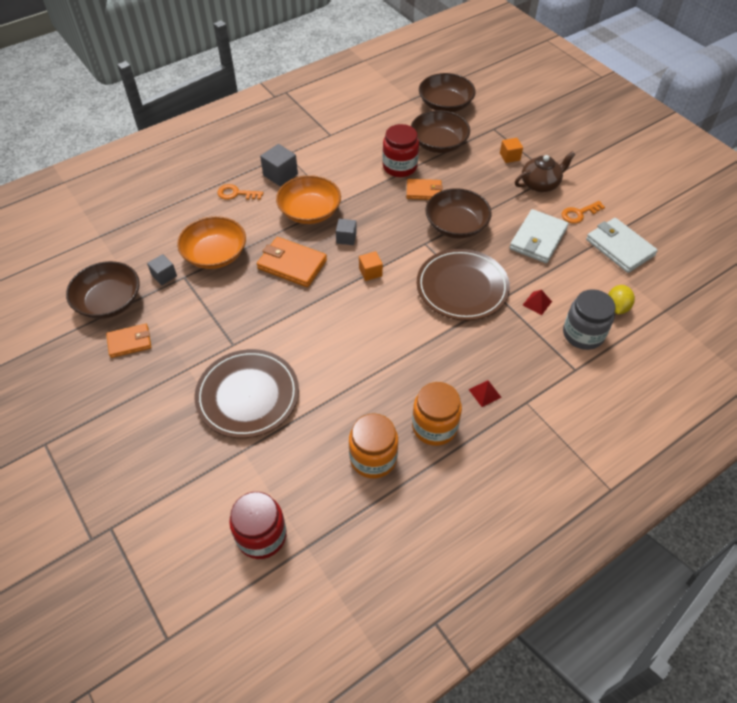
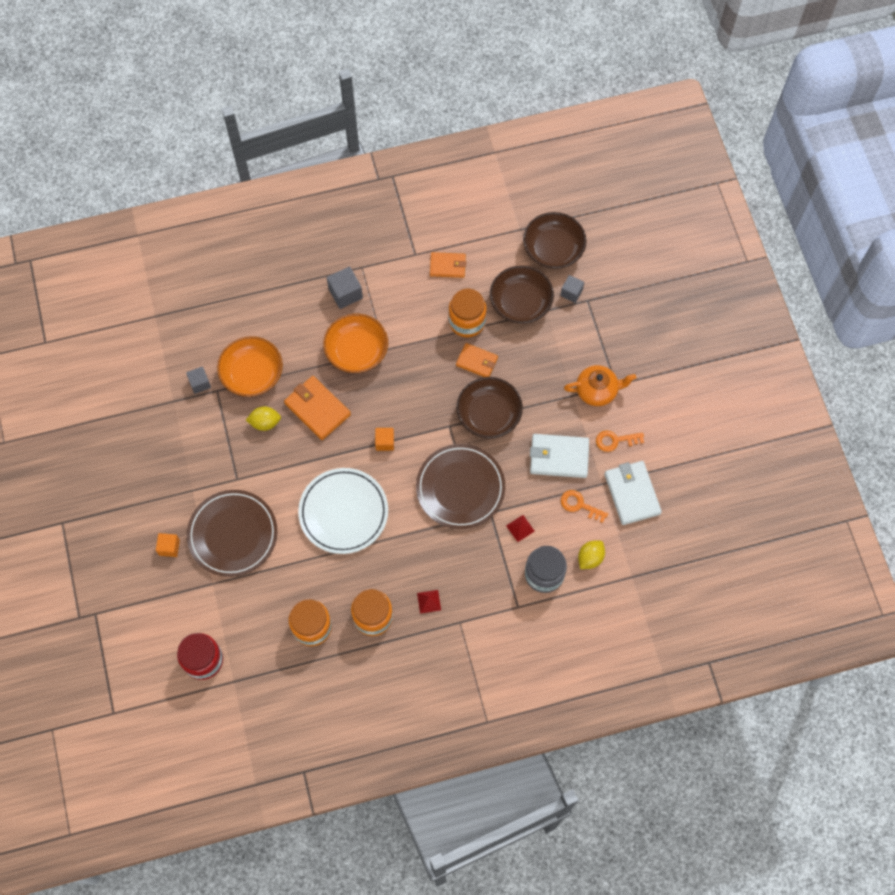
camera: 20 degrees right, 15 degrees up
brown bowl [66,261,140,319] -> none
orange wallet [106,324,151,358] -> orange wallet moved to [430,252,466,278]
orange key [217,184,263,200] -> orange key moved to [561,490,608,523]
grey cube [336,219,357,245] -> grey cube moved to [560,275,584,303]
red jar [382,124,419,177] -> orange jar [449,288,487,337]
orange cube [500,138,523,163] -> orange cube moved to [156,533,180,557]
white wallet [510,209,569,263] -> white wallet turned 45 degrees clockwise [530,434,589,478]
brown teapot [515,151,575,192] -> orange teapot [564,365,636,406]
none -> yellow lemon [246,406,281,431]
none -> white plate [298,468,388,554]

